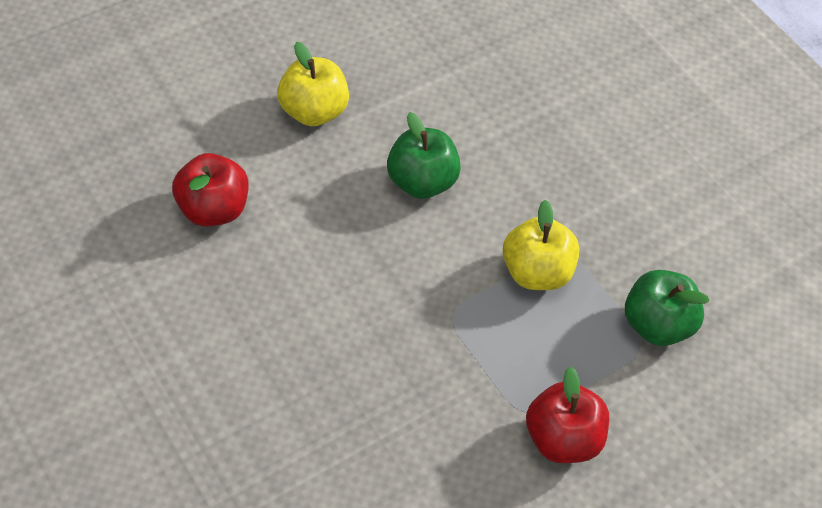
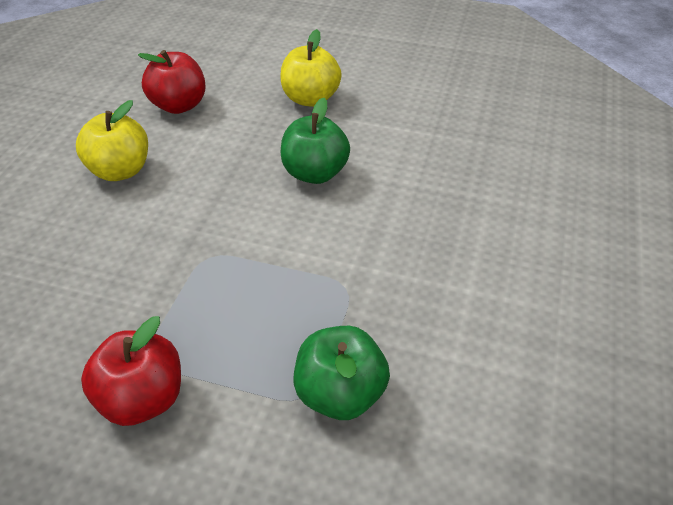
camera: 55 degrees right, 10 degrees down
yellow apple [503,199,580,290] -> yellow apple moved to [76,100,148,181]

